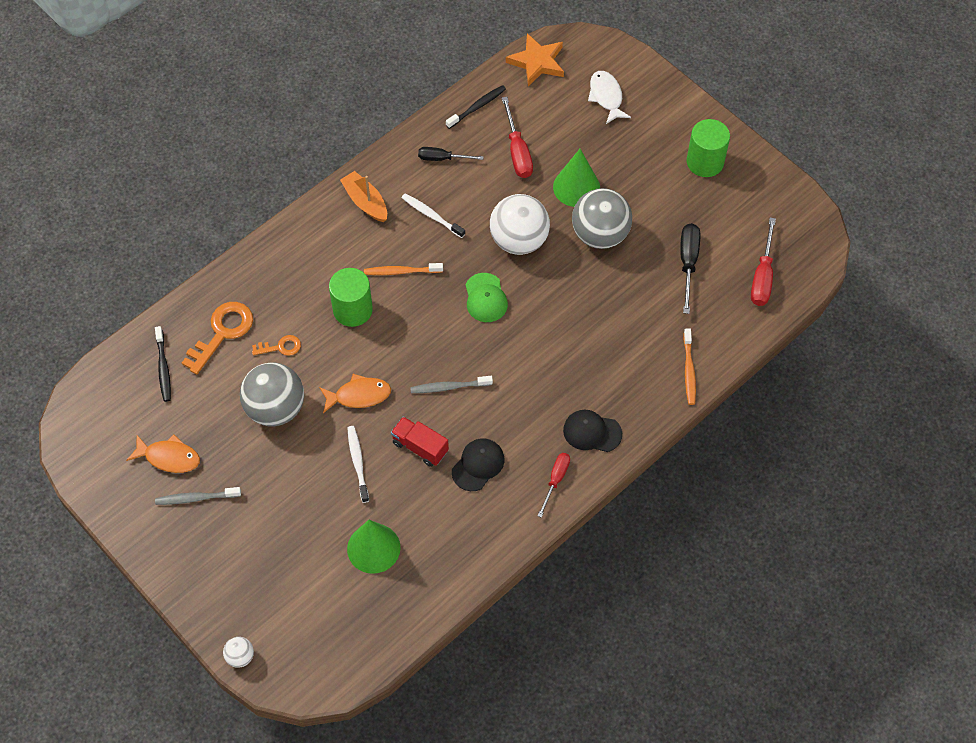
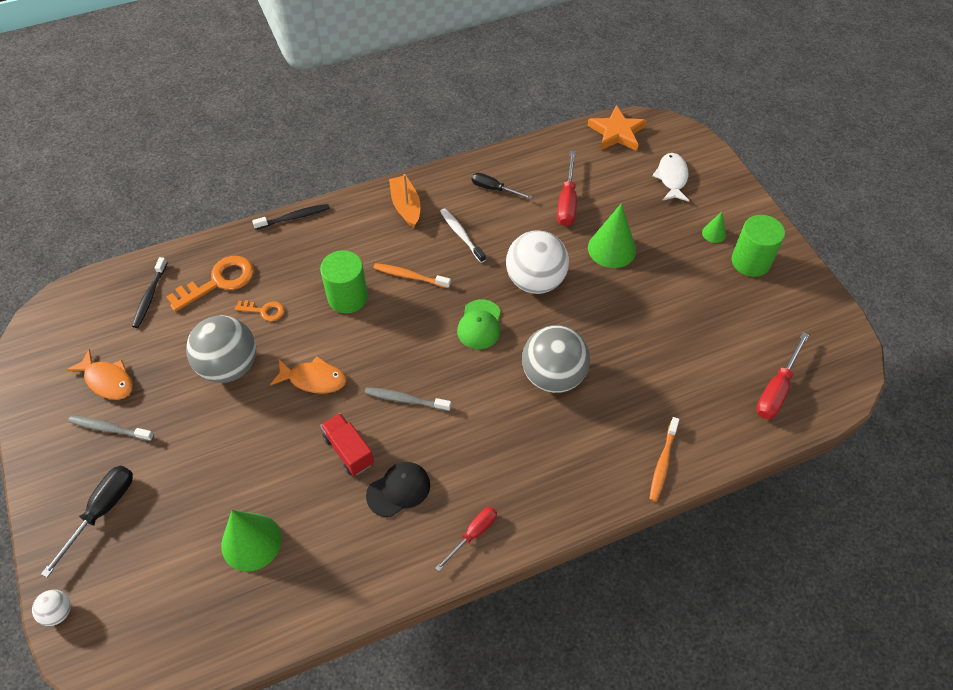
camera: 20 degrees right, 5 degrees down
white toothbrush [348,426,369,503] -> none
black toothbrush [446,85,506,129] -> black toothbrush moved to [252,204,330,230]
black cap [563,410,622,452] -> none
grey ball [572,188,632,249] -> grey ball moved to [522,325,590,393]
black screwdriver [680,223,700,314] -> black screwdriver moved to [41,465,133,578]
none -> green cone [702,212,726,243]

